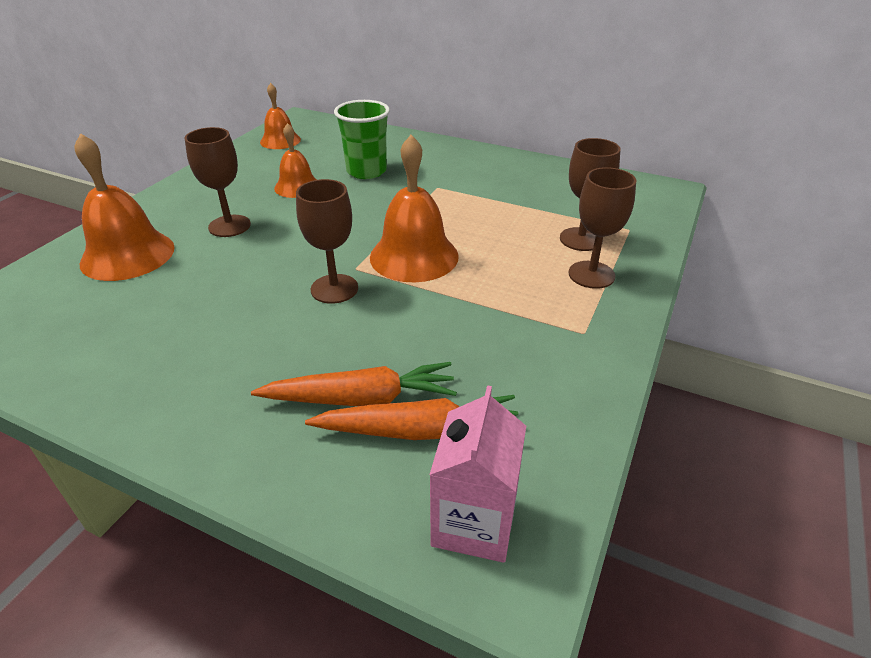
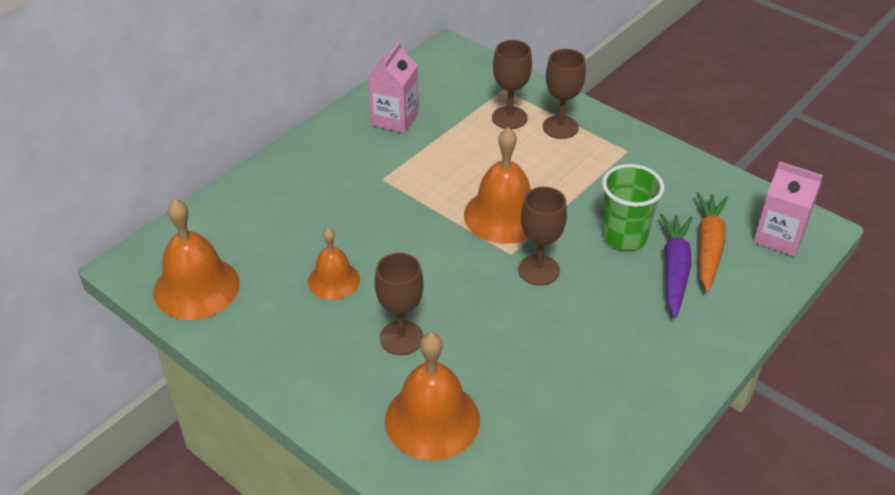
camera: 75 degrees left, 5 degrees up
orange carrot [251,362,457,406] -> purple carrot [660,214,693,318]
orange bell [260,83,301,149] -> orange bell [154,199,240,320], size x1.63
green cup [334,100,390,179] -> green cup moved to [602,164,664,250]
none -> pink carton [368,42,419,133]

